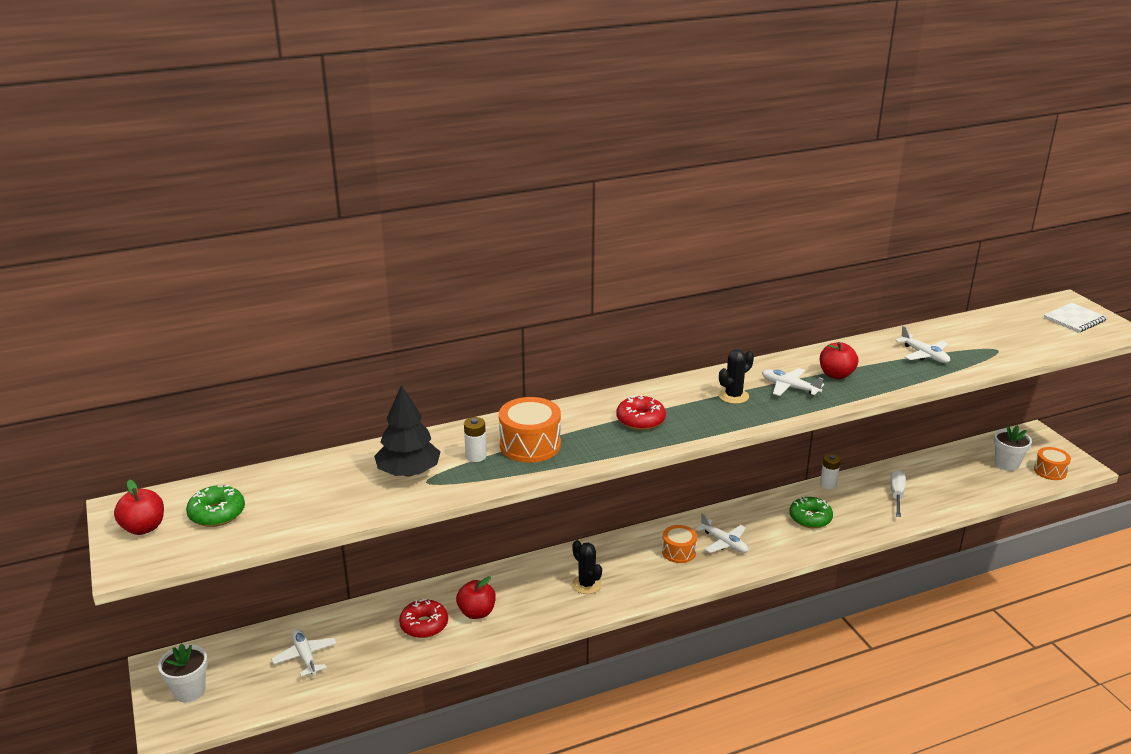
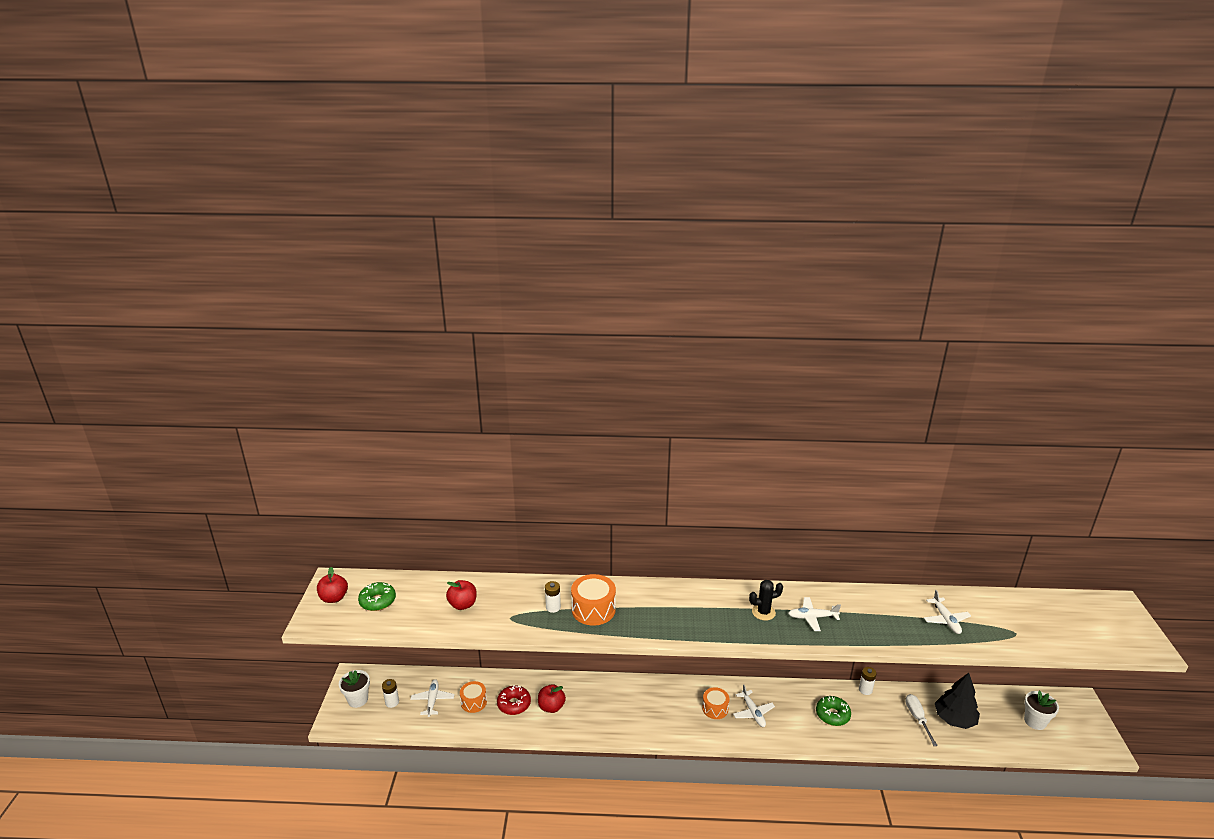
camera: 25 degrees right, 0 degrees up
black tree [374,385,440,477] -> black tree moved to [935,673,980,729]
black cactus [572,540,602,594] -> none
red donut [616,395,666,430] -> none
white plane [762,368,824,396] -> white plane turned 60 degrees counterclockwise [788,597,841,631]
red apple [820,342,858,379] -> red apple moved to [446,580,477,610]
white screwdriver [890,470,906,517] -> white screwdriver turned 45 degrees counterclockwise [905,694,938,746]
orange drum [1034,447,1071,480] -> orange drum moved to [460,681,487,713]
white notebook [1044,303,1107,333] -> none
none -> white battery [382,679,399,708]

